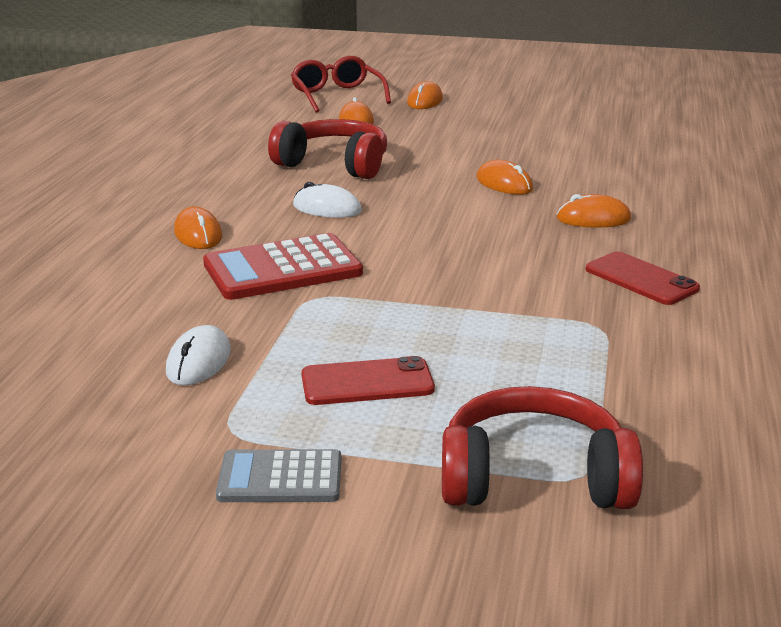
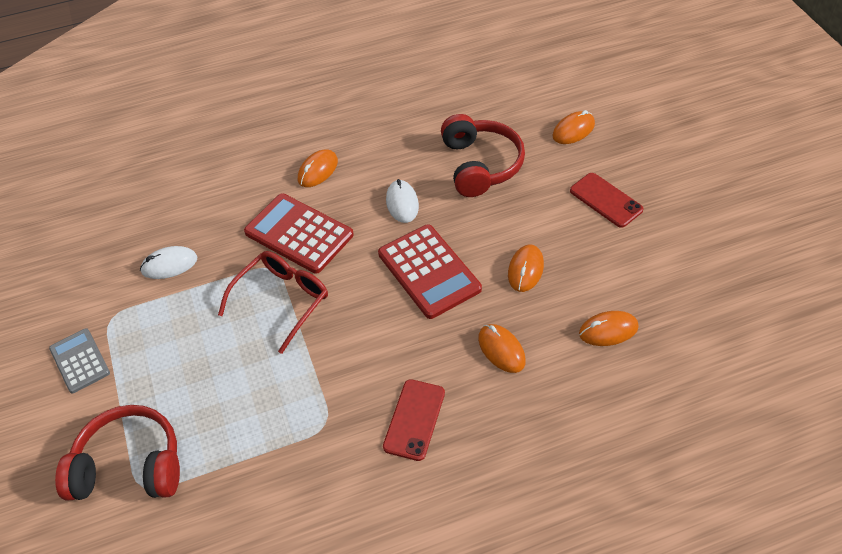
camera: 60 degrees right, 25 degrees up
red glasses [291,56,391,113] -> red glasses moved to [218,251,328,354]
red phone [301,356,435,405] -> red phone moved to [570,173,643,228]
orange mouse [407,81,443,109] -> orange mouse moved to [579,311,639,346]
red headphones [442,386,643,509] -> red headphones turned 60 degrees counterclockwise [55,405,180,500]
none -> red calculator [378,224,482,319]

